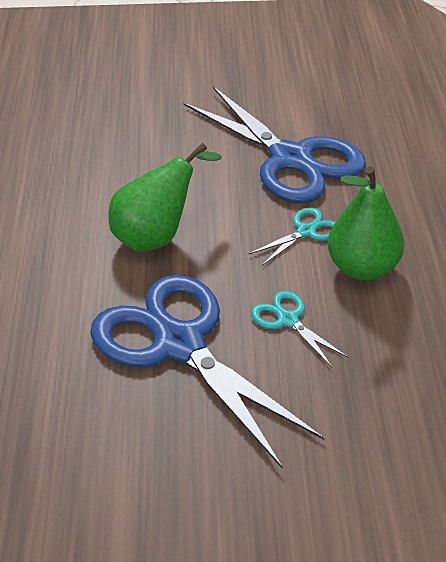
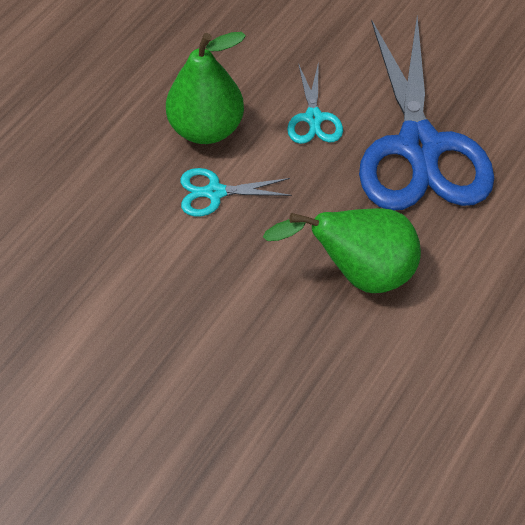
camera: 145 degrees left, 15 degrees up
blue scissors [183,87,366,203] -> none

